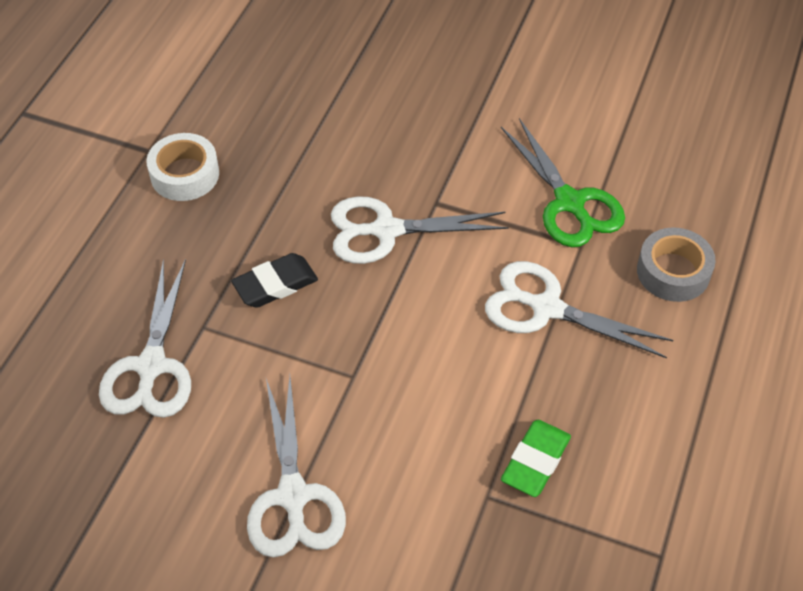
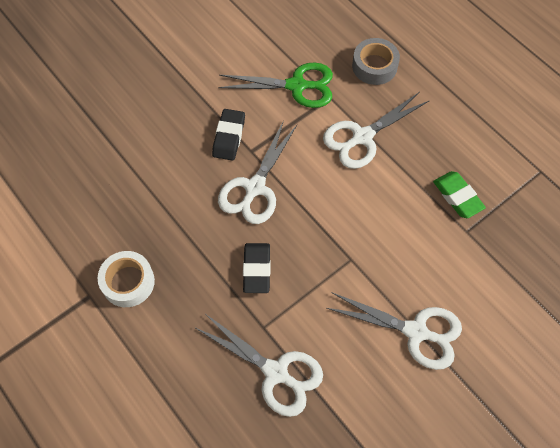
camera: 60 degrees left, 10 degrees up
none -> black eraser [212,109,245,161]

